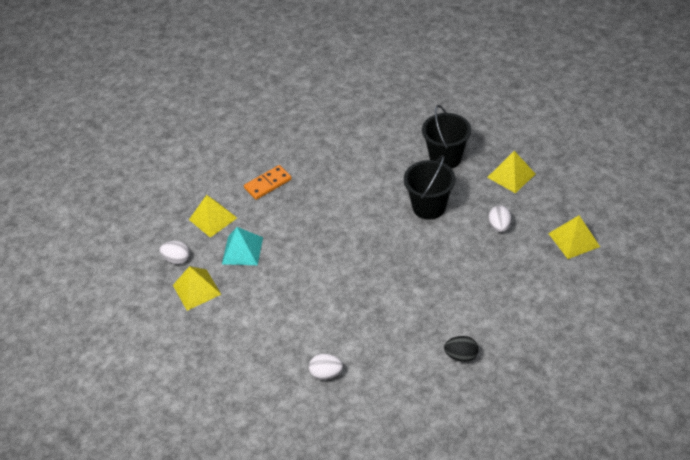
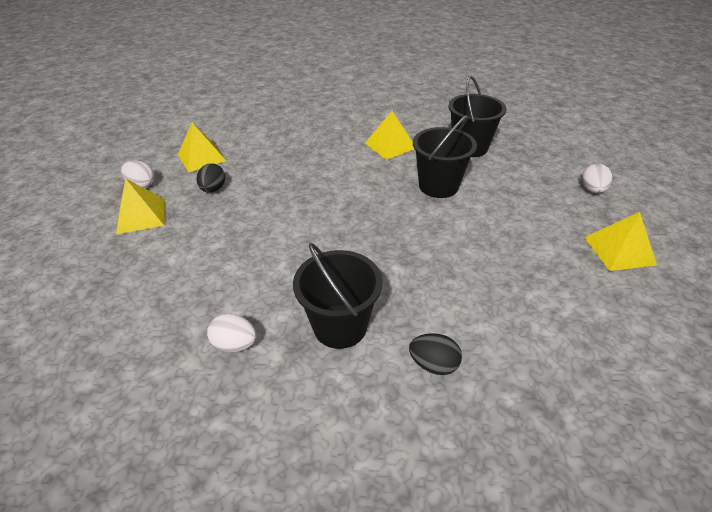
camera: 10 degrees right, 5 degrees down
turquoise pyramid [222,227,263,265] -> black egg [197,163,225,193]
orange domino [244,165,292,200] -> none
yellow pyramid [487,151,535,193] -> yellow pyramid moved to [365,111,414,160]
white egg [489,205,512,232] -> white egg moved to [582,164,612,193]
none -> black bucket [293,243,382,349]

